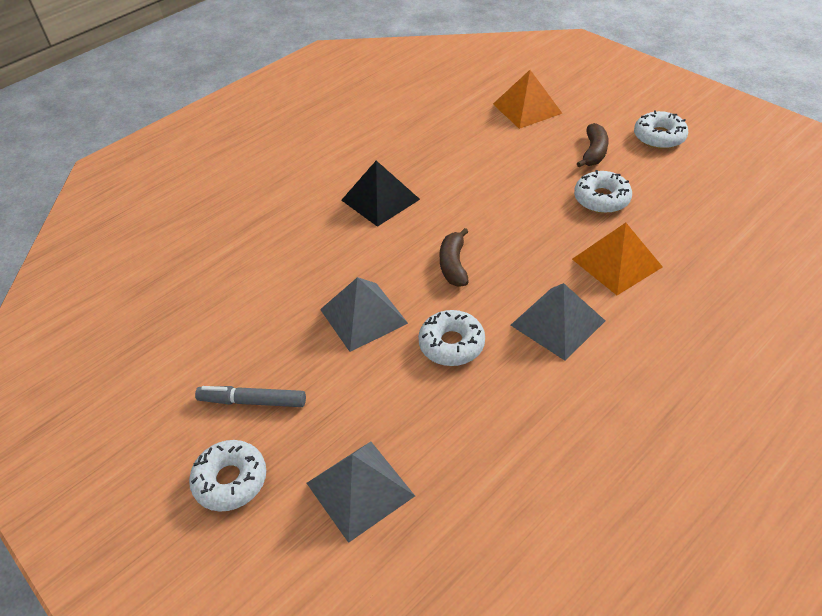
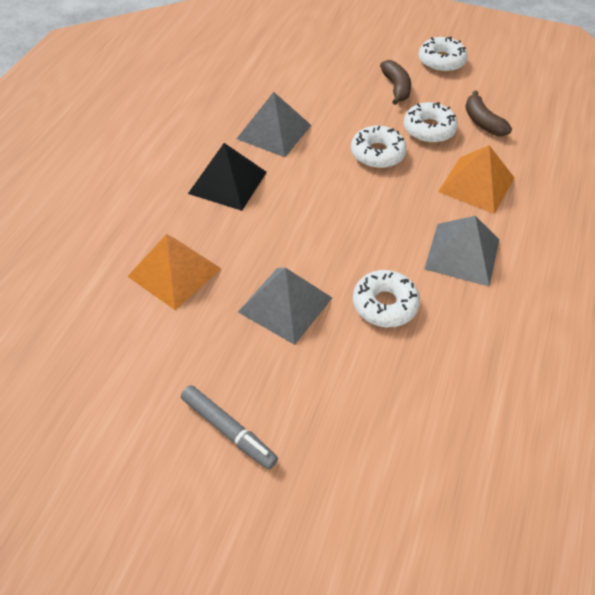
camera: 30 degrees left, 5 degrees up
white donut [189,440,266,512] -> white donut moved to [351,126,407,168]
grey marker [195,386,306,407] -> grey marker turned 120 degrees counterclockwise [181,385,278,469]
grey pyramid [307,441,415,543] -> grey pyramid moved to [237,92,312,157]
brown banana [440,228,469,287] -> brown banana moved to [465,90,512,136]
orange pyramid [493,70,563,129] -> orange pyramid moved to [127,234,221,310]

